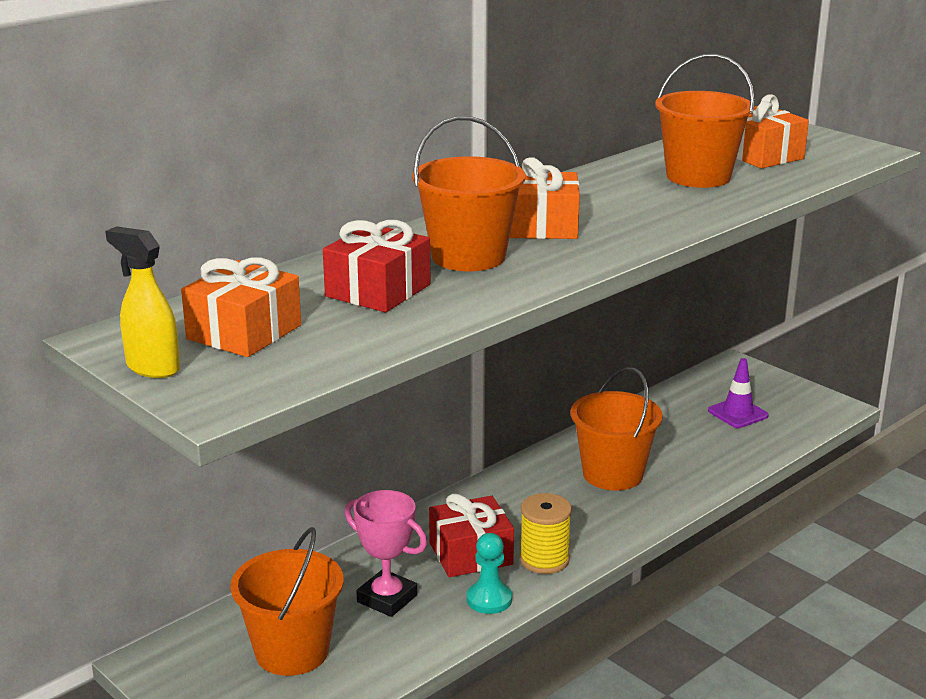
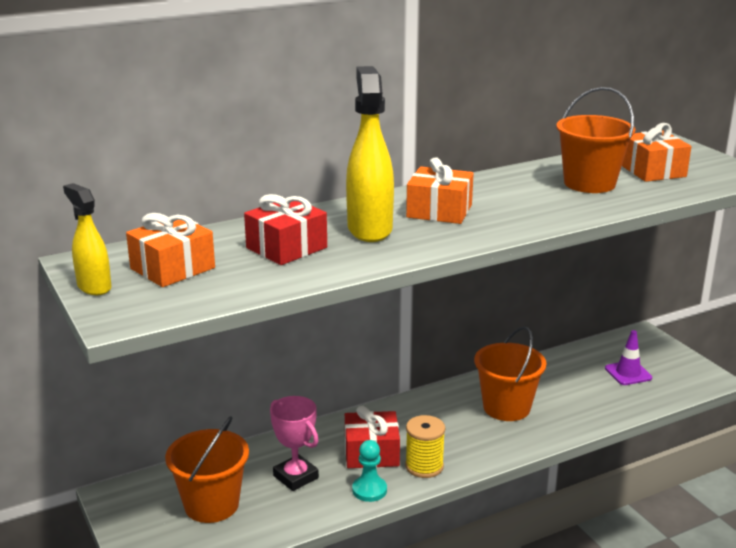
camera: 15 degrees right, 0 degrees up
orange bucket [412,116,525,271] -> yellow spray bottle [346,66,394,242]

